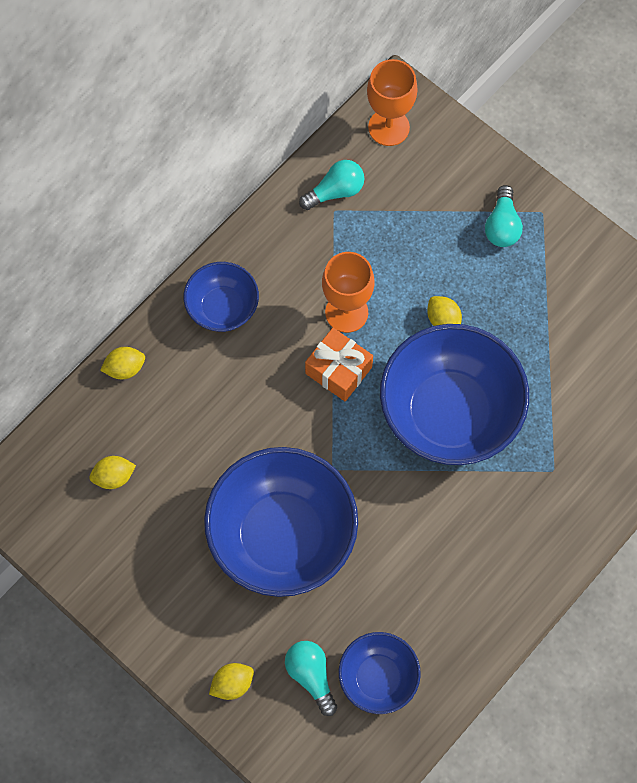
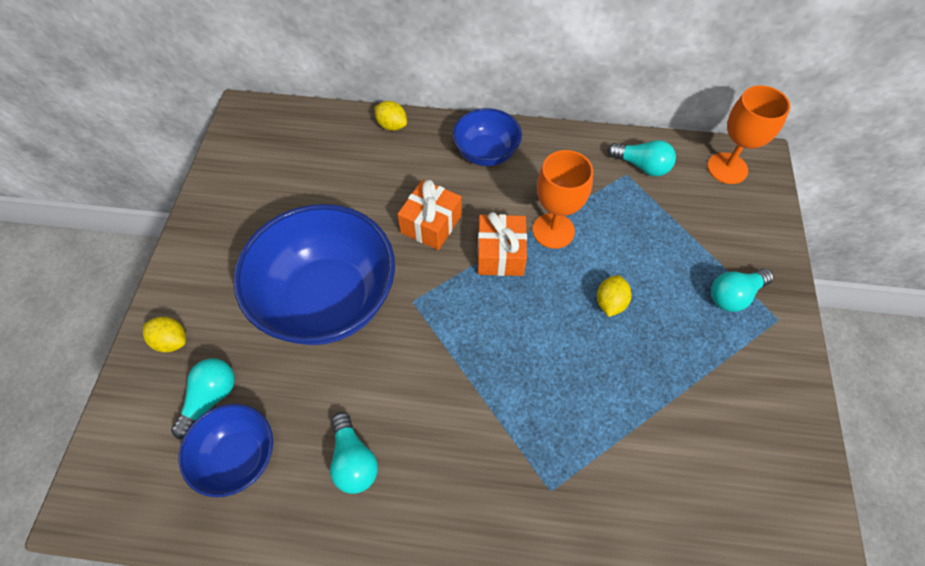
camera: 55 degrees right, 10 degrees down
yellow lemon [89,456,136,489] -> none
blue bowl [380,324,529,465] -> none
none -> turquoise light bulb [330,412,378,494]
none -> orange gift [398,180,461,250]

